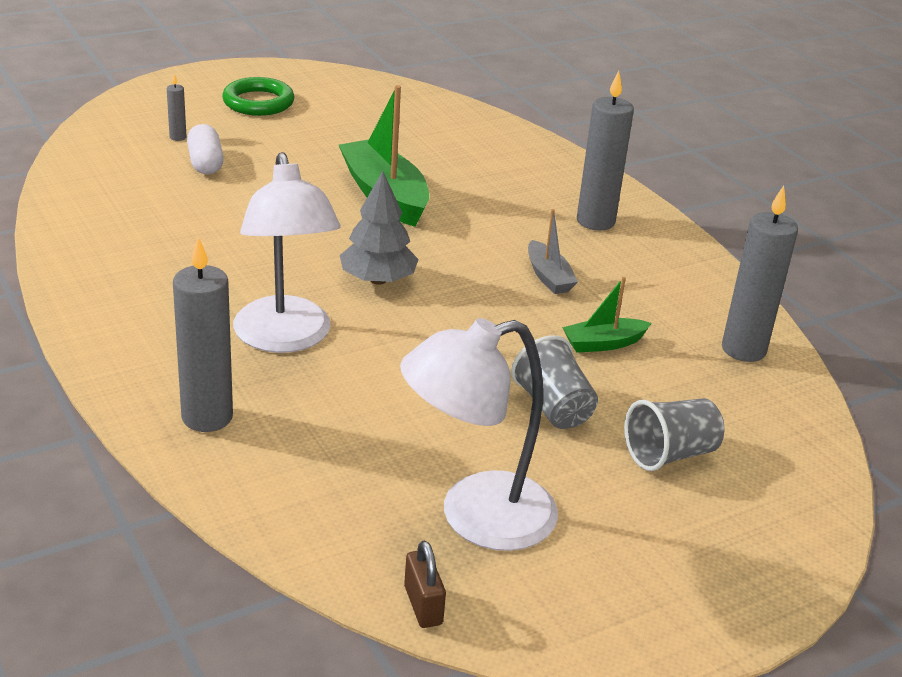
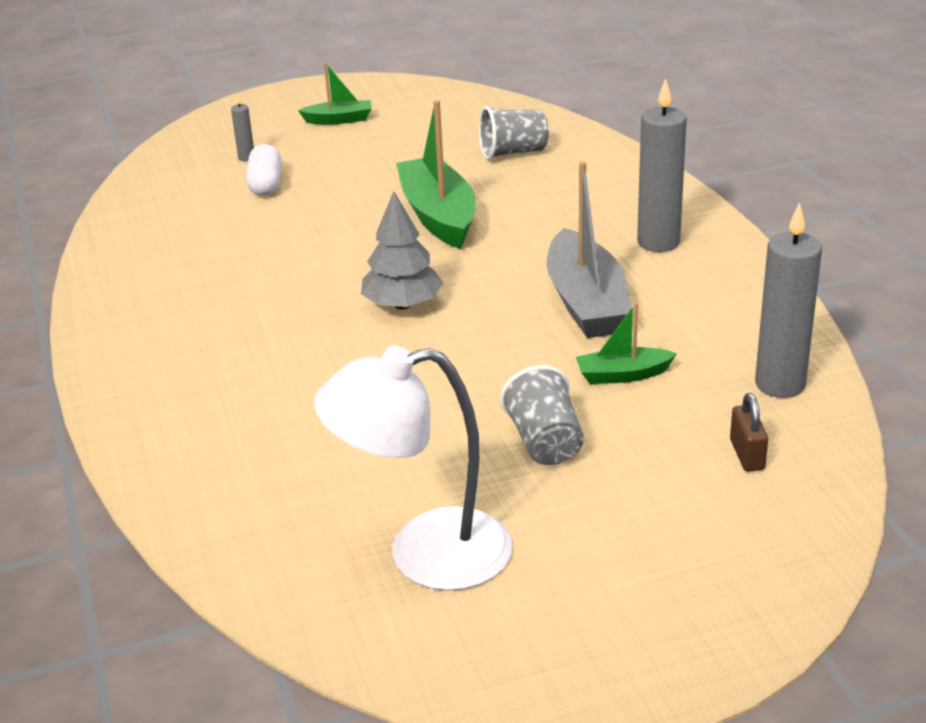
camera: 15 degrees right, 0 degrees up
grey candle [173,236,233,432] -> none
green ring [222,77,295,116] -> green boat [298,63,372,125]
white lamp [233,152,341,353] -> none
brown padlock [404,540,446,628] -> brown padlock moved to [730,393,768,472]
grey boat [528,209,578,294] -> grey boat [547,161,631,338], size x1.89
grey cup [624,398,724,471] -> grey cup moved to [479,106,549,160]

